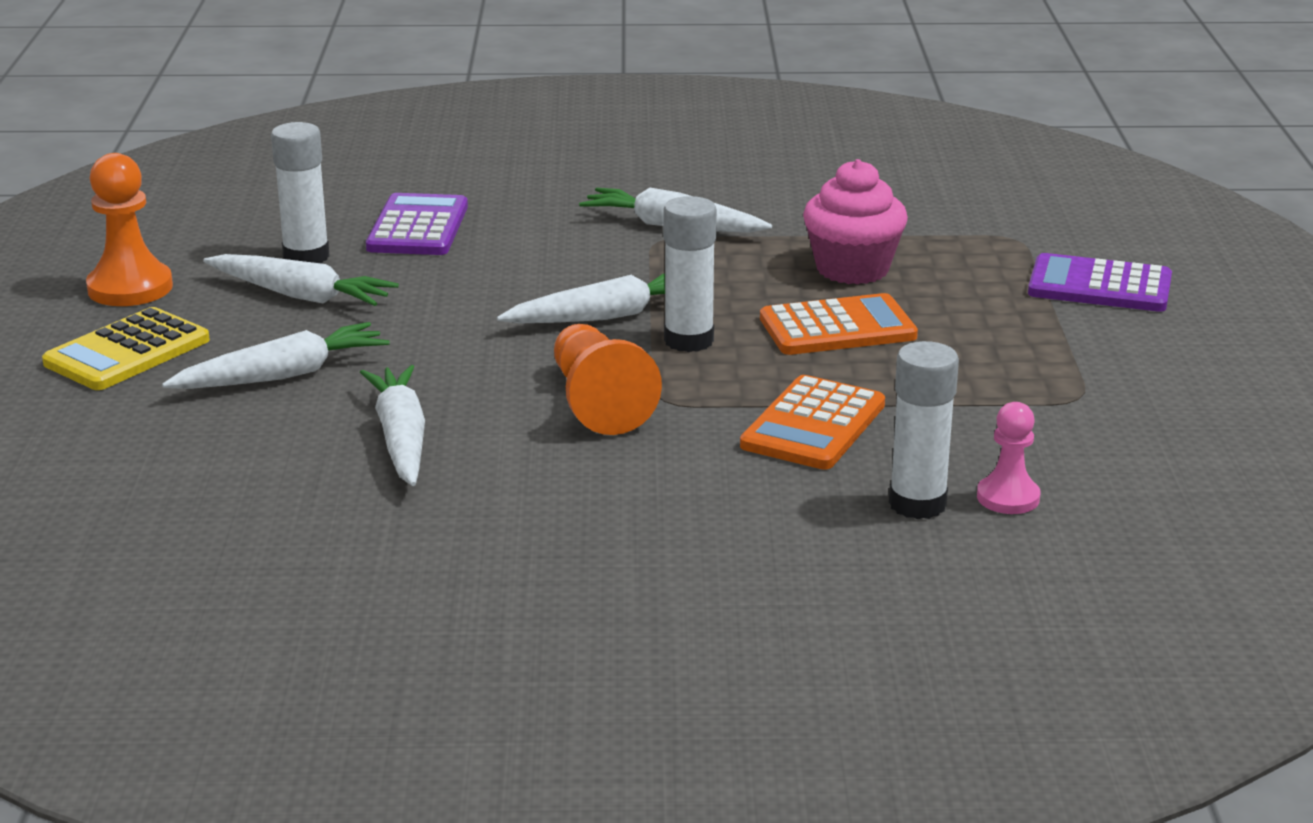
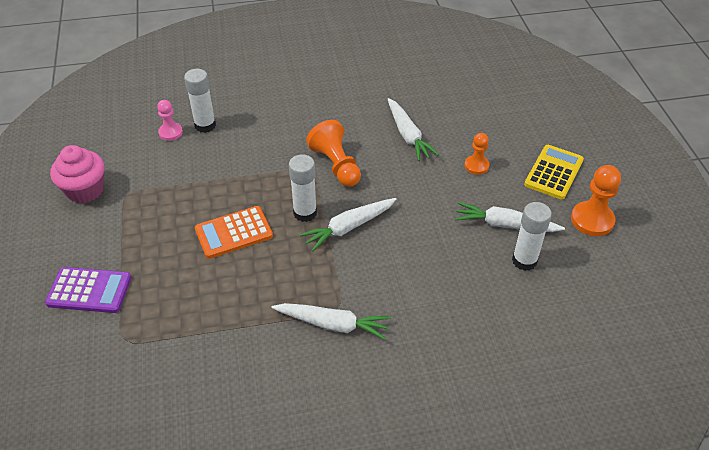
camera: 170 degrees right, 20 degrees up
white carrot [162,322,390,389] -> orange pawn [465,133,490,175]
purple calculator [366,193,468,255] -> none
orange calculator [740,375,885,470] -> none
pink cupcake [803,159,908,284] -> pink cupcake moved to [50,145,104,203]

